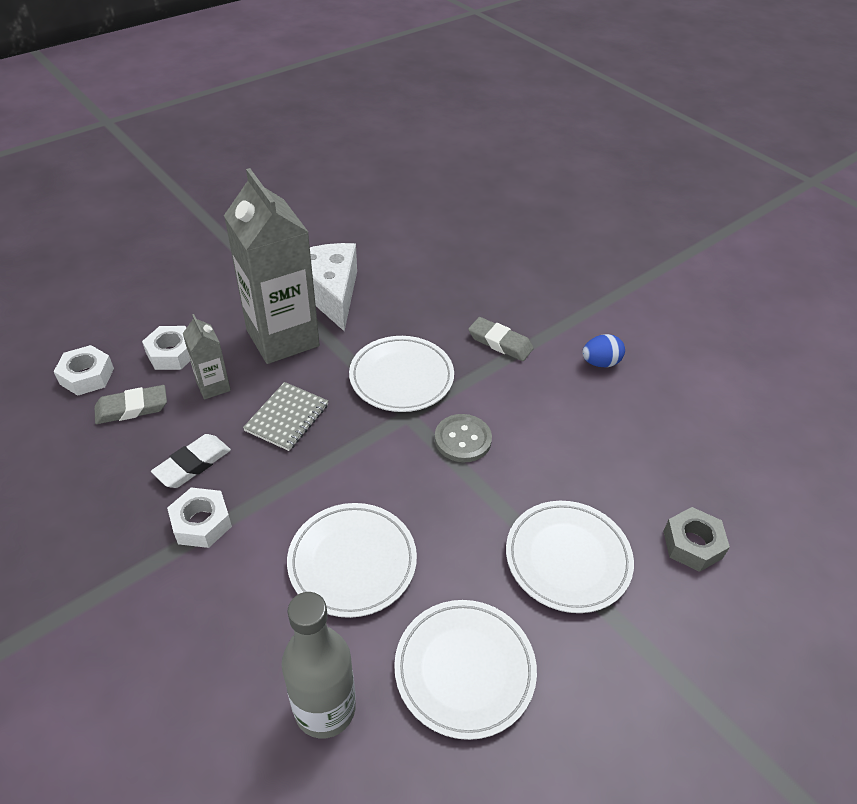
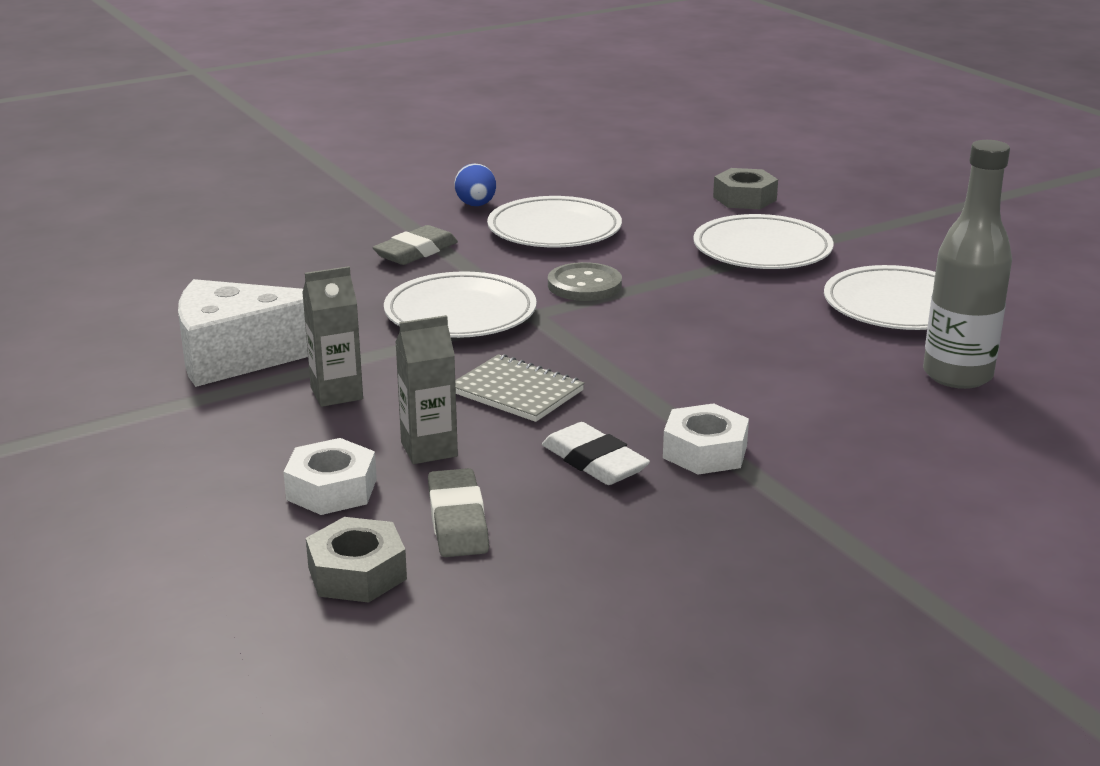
camera: 80 degrees left, 20 degrees down
white nut [54,345,114,396] -> grey nut [306,517,407,603]
grey carton [224,168,320,364] -> grey carton [302,266,363,407], size x0.46
white plate [287,503,417,618] -> white plate moved to [487,196,622,248]

